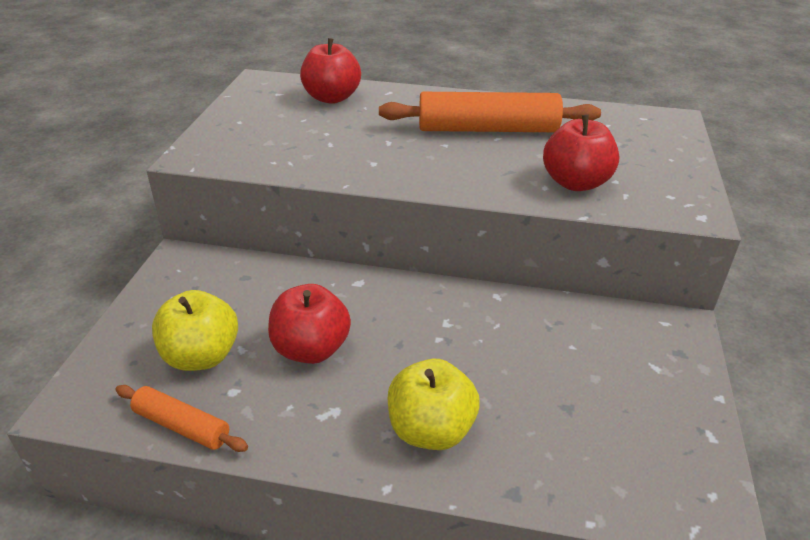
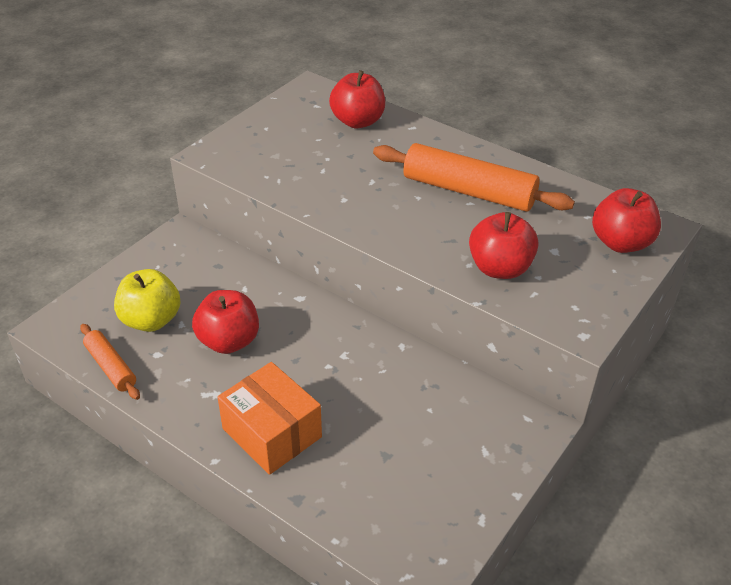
camera: 25 degrees right, 5 degrees up
yellow apple [387,359,480,450] -> orange box [217,362,322,475]
none -> red apple [592,188,661,253]

